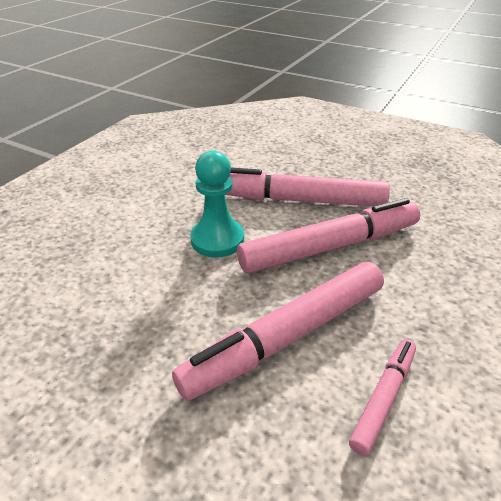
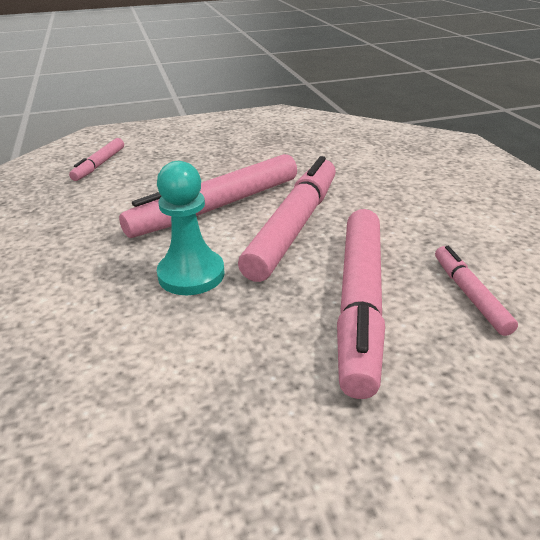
camera: 45 degrees left, 5 degrees down
none -> pink marker [69,138,124,181]

